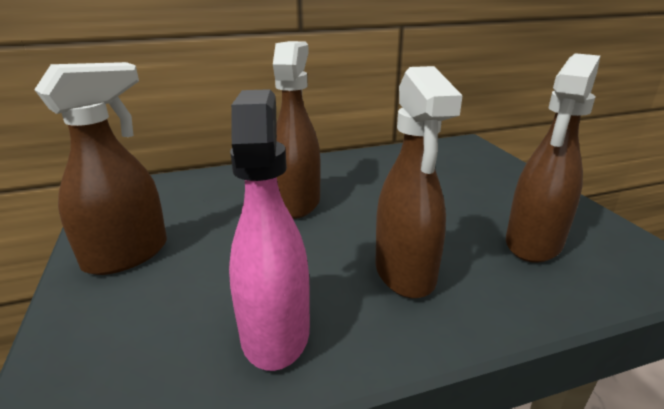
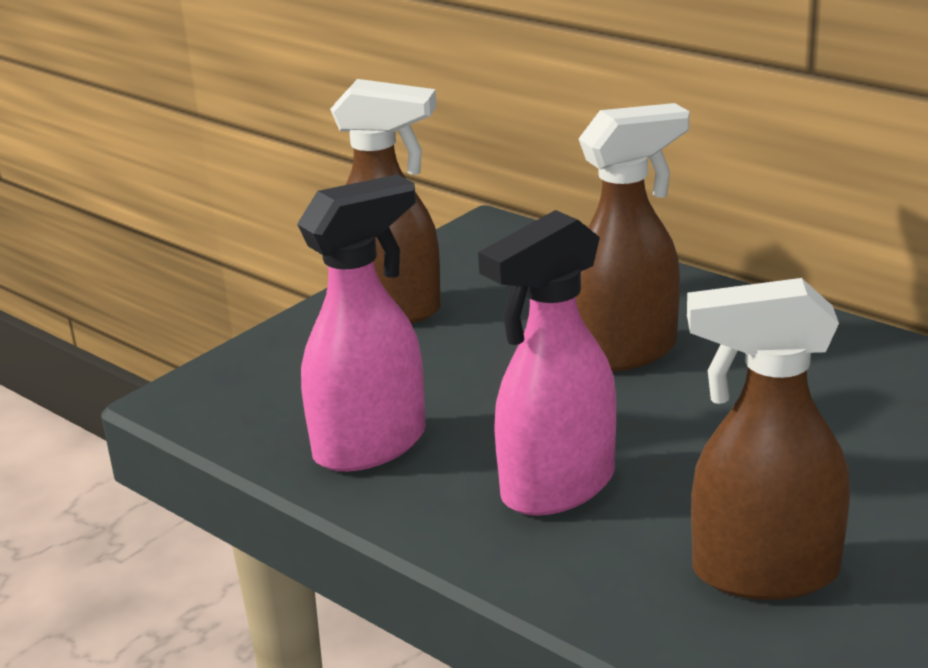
camera: 60 degrees right, 0 degrees up
brown spray bottle [375,66,463,298] -> pink spray bottle [478,210,616,516]

